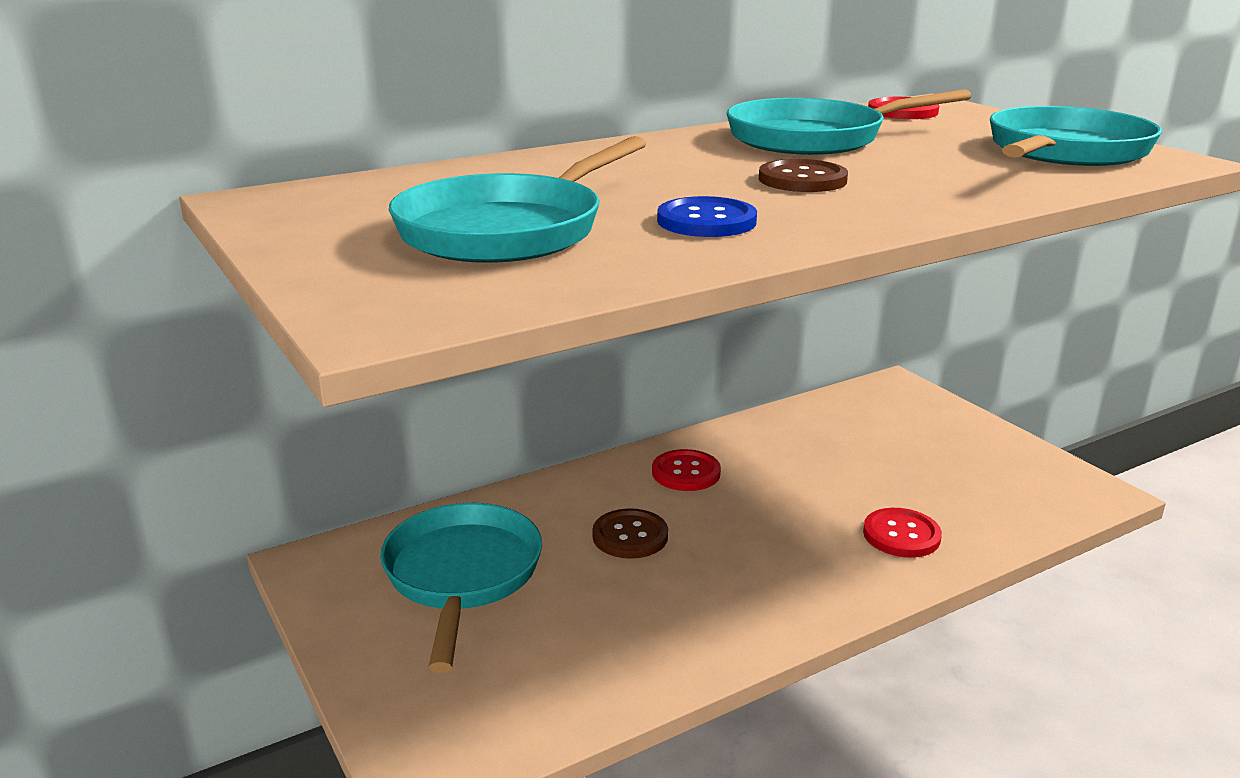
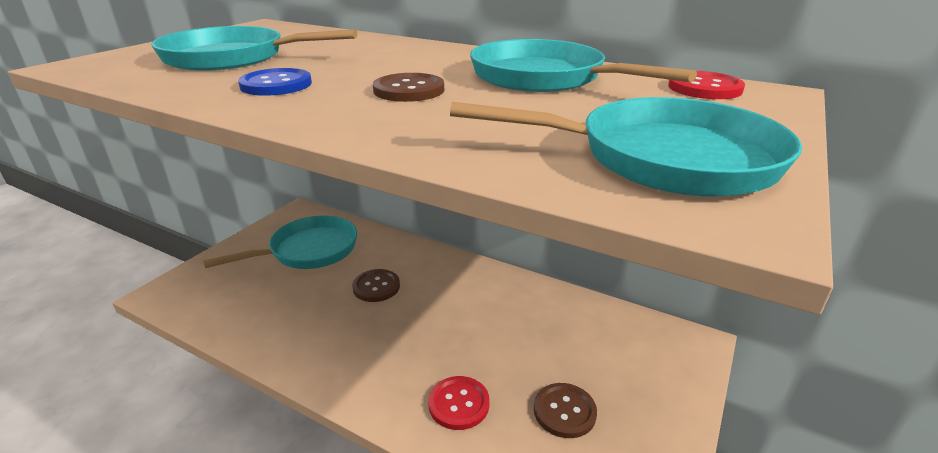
camera: 60 degrees right, 5 degrees up
red button [652,449,721,491] -> none
none -> brown button [534,383,597,438]

